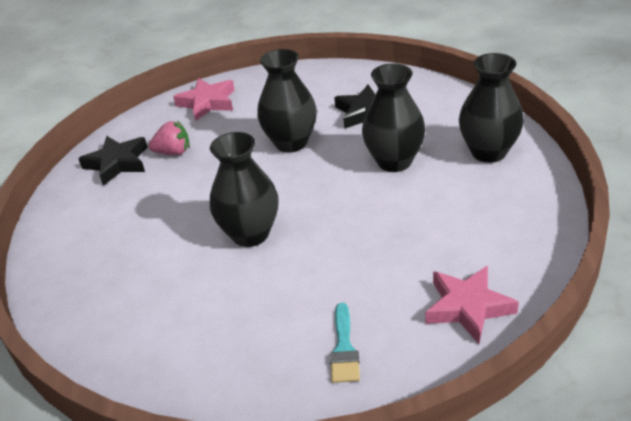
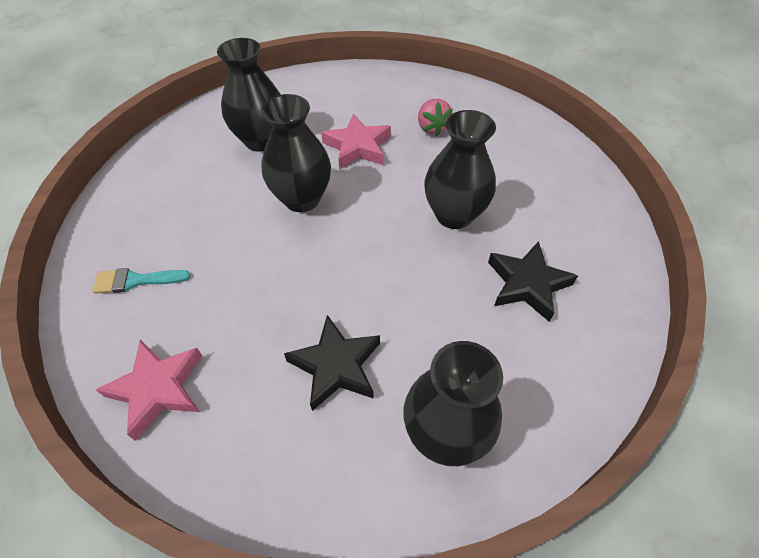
camera: 80 degrees right, 15 degrees up
black star [78,136,148,186] -> black star moved to [284,315,380,411]
pink star [173,78,235,121] -> pink star moved to [321,113,391,169]
black vase [362,63,425,172] -> black vase moved to [217,38,281,152]

